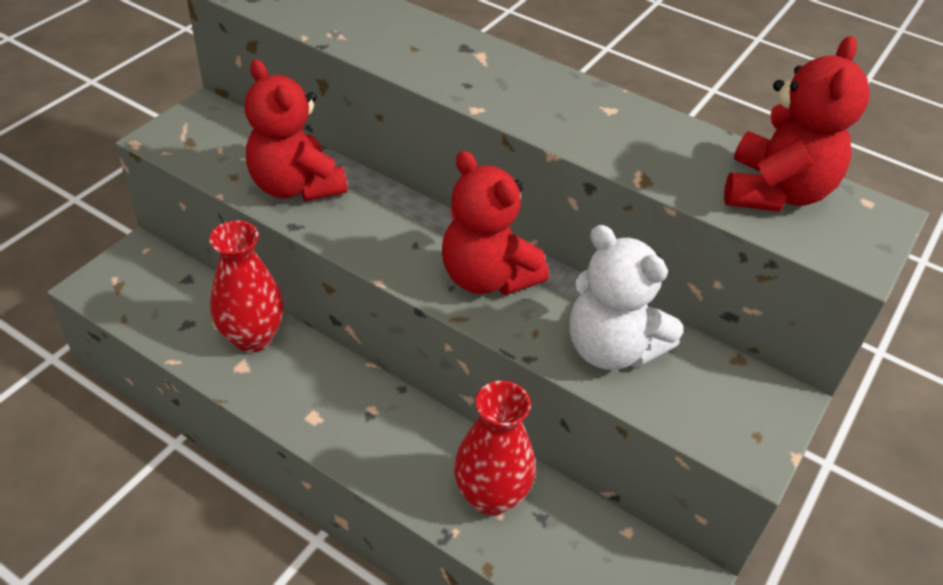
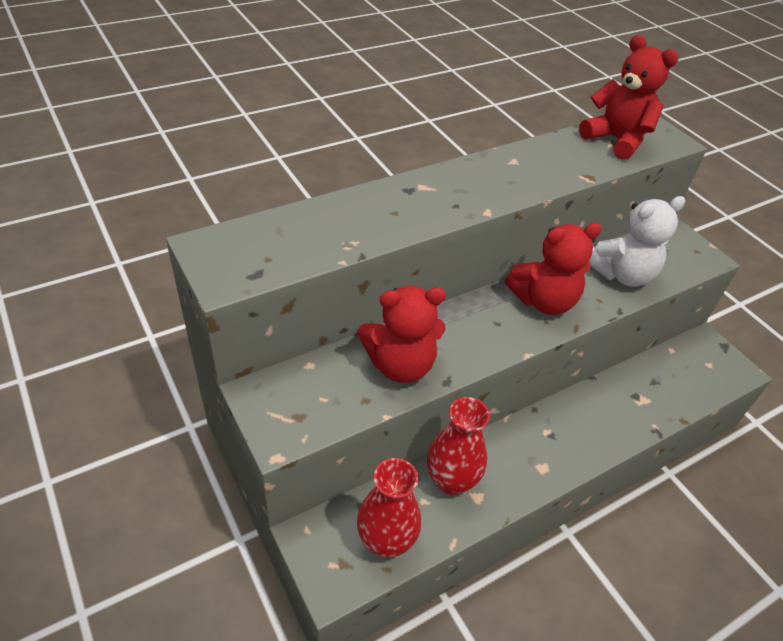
camera: 65 degrees left, 0 degrees up
red vase [454,381,536,516] -> red vase moved to [357,458,421,557]

